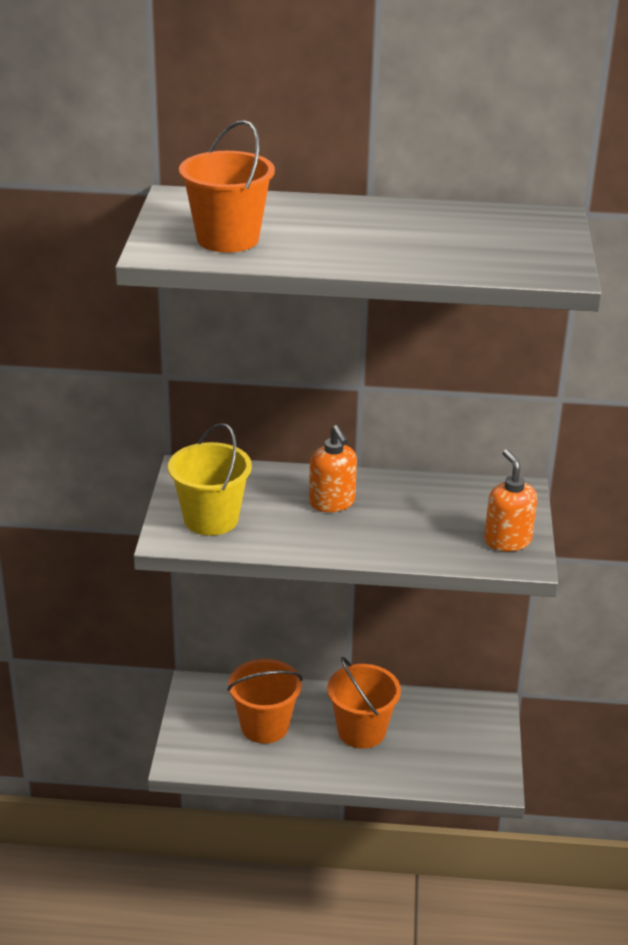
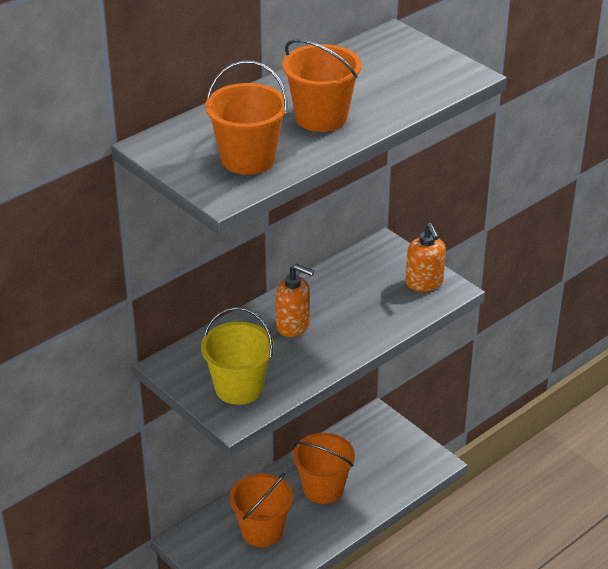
camera: 45 degrees left, 5 degrees up
orange soap dispenser [484,449,537,552] -> orange soap dispenser turned 135 degrees counterclockwise [406,223,446,291]
none -> orange bucket [282,39,361,132]

